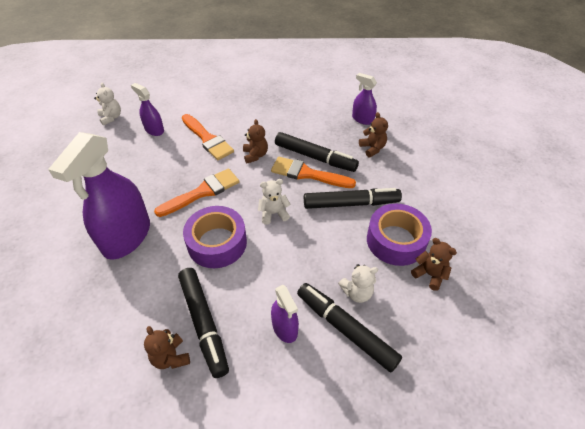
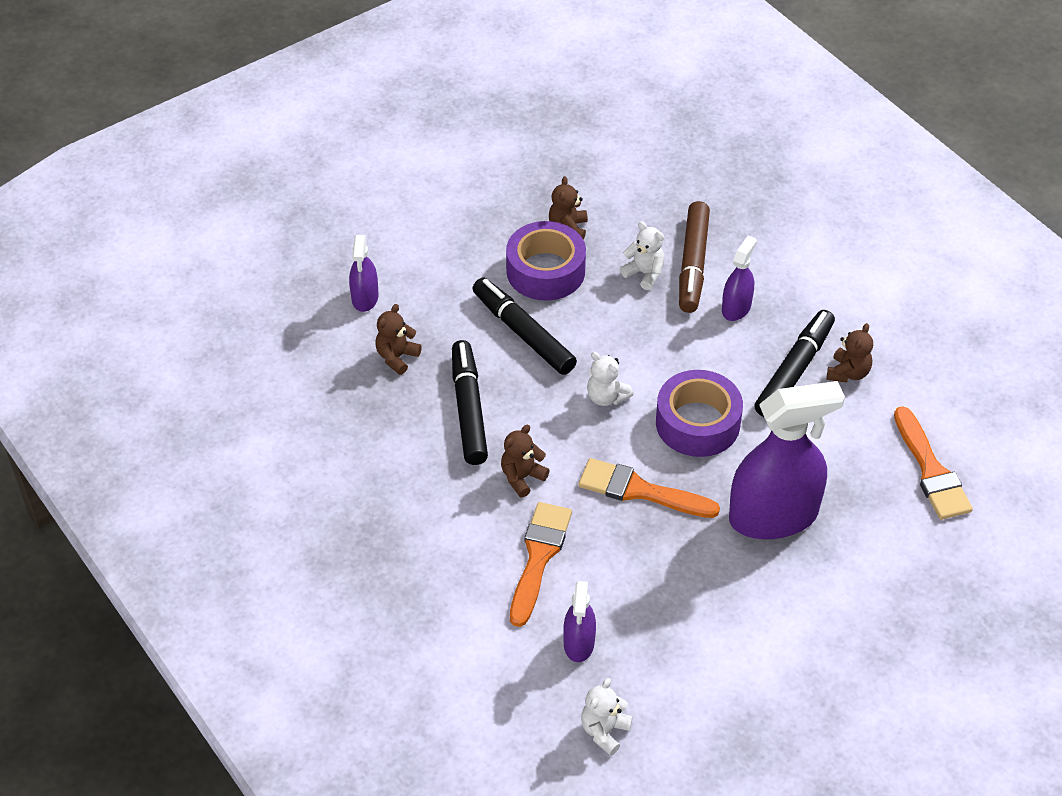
camera: 125 degrees left, 0 degrees up
orange brush [271,157,356,188] -> orange brush moved to [894,406,973,520]
black marker [297,283,402,372] -> brown marker [679,201,710,313]
purple spray bottle [352,73,377,125] -> purple spray bottle moved to [349,235,378,312]

